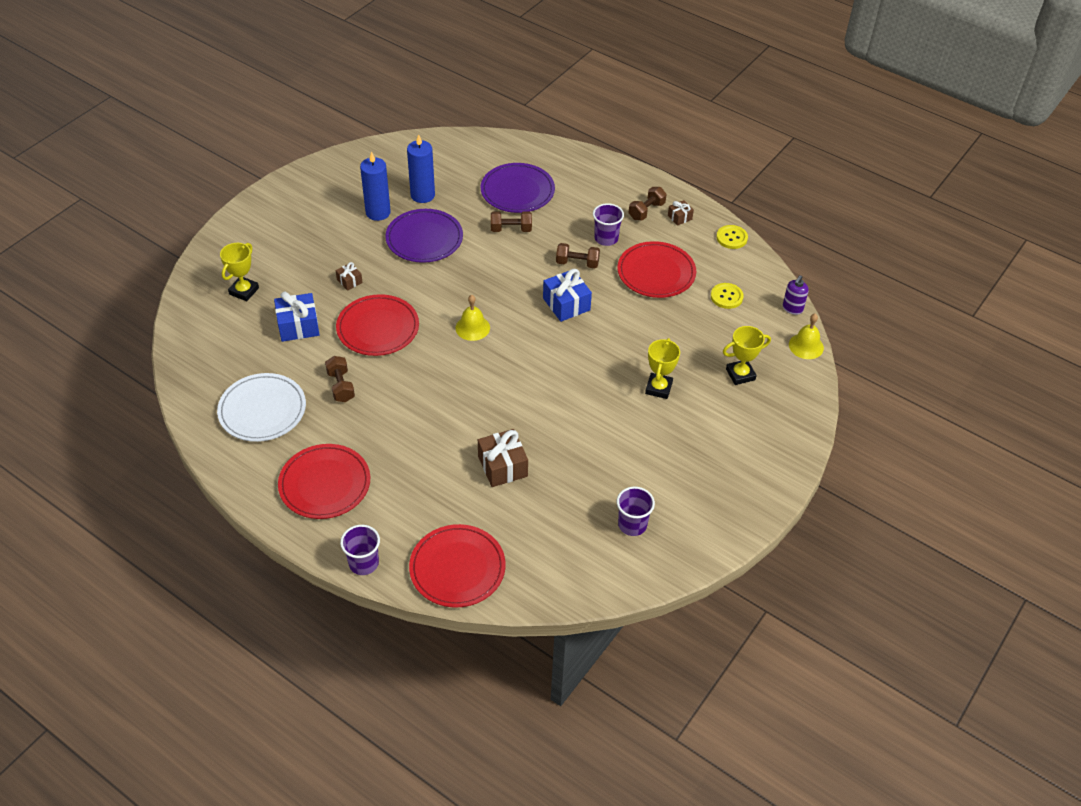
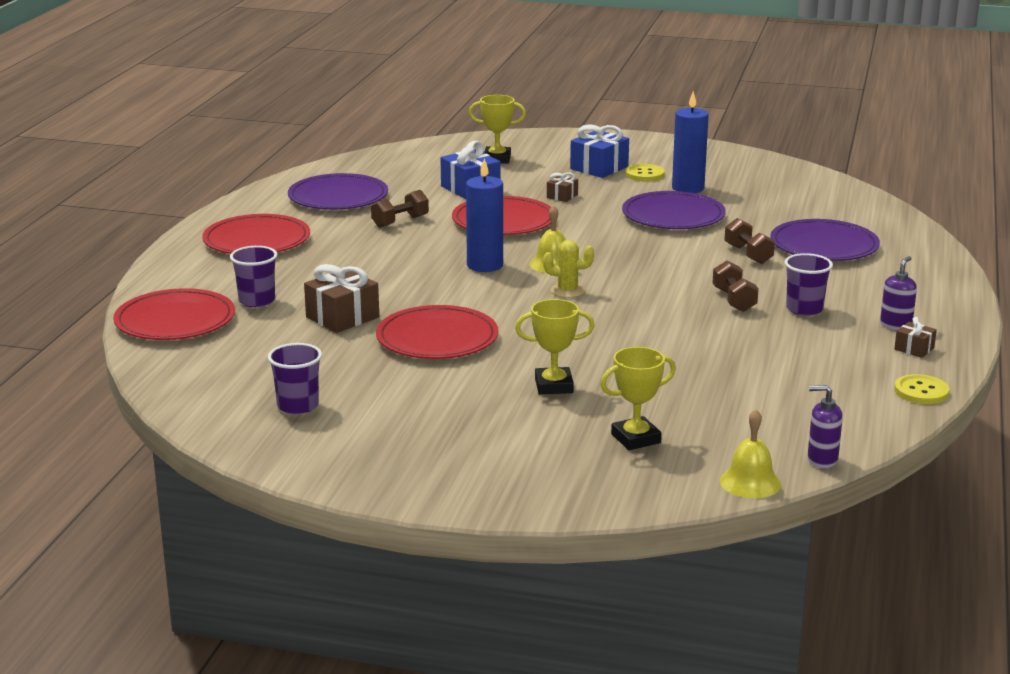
camera: 70 degrees right, 25 degrees down
white plate [217,373,306,442] -> purple plate [288,173,388,210]
purple cup [340,525,380,575] -> purple cup moved to [230,246,278,307]
blue candle [407,134,435,203] -> blue candle moved to [466,158,503,272]
blue gift [543,269,592,322] -> blue gift moved to [570,124,629,178]
red plate [617,241,696,298] -> red plate moved to [376,305,498,359]
brown dumbbell [629,187,667,220] -> purple soap dispenser [880,256,917,330]
yellow button [711,283,744,309] -> yellow button moved to [625,164,665,181]
yellow trophy [723,326,771,385] -> yellow trophy turned 75 degrees counterclockwise [600,347,676,450]
none -> yellow cactus [543,240,594,298]

